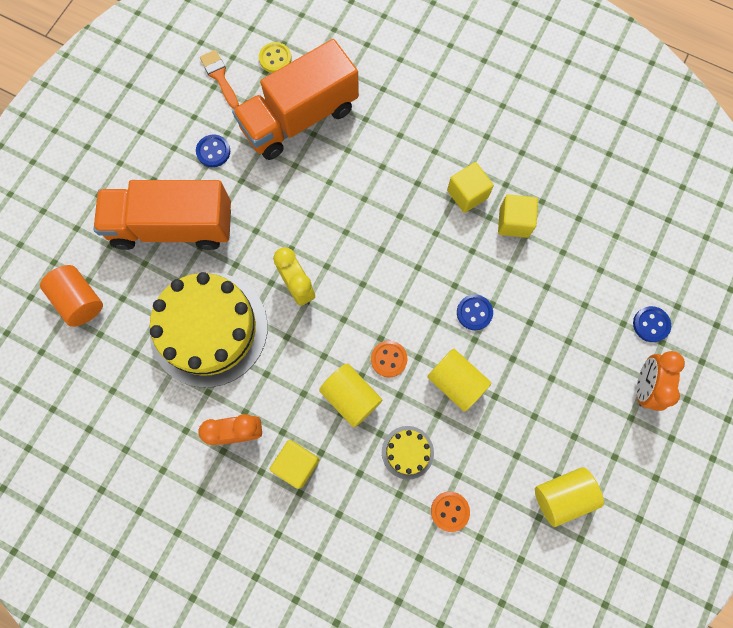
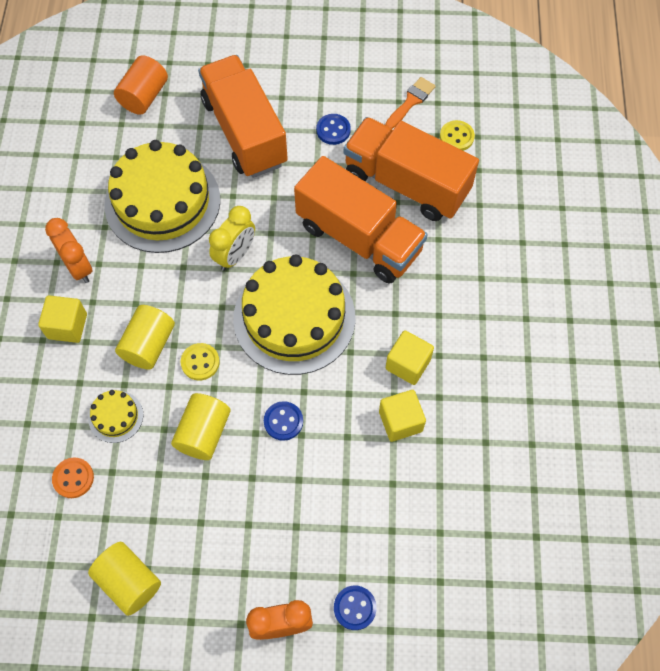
camera: 65 degrees right, 10 degrees down
orange button [371,341,408,377] -> yellow button [181,343,220,381]
none -> yellow cake [233,255,356,375]
none -> orange truck [294,156,428,284]

